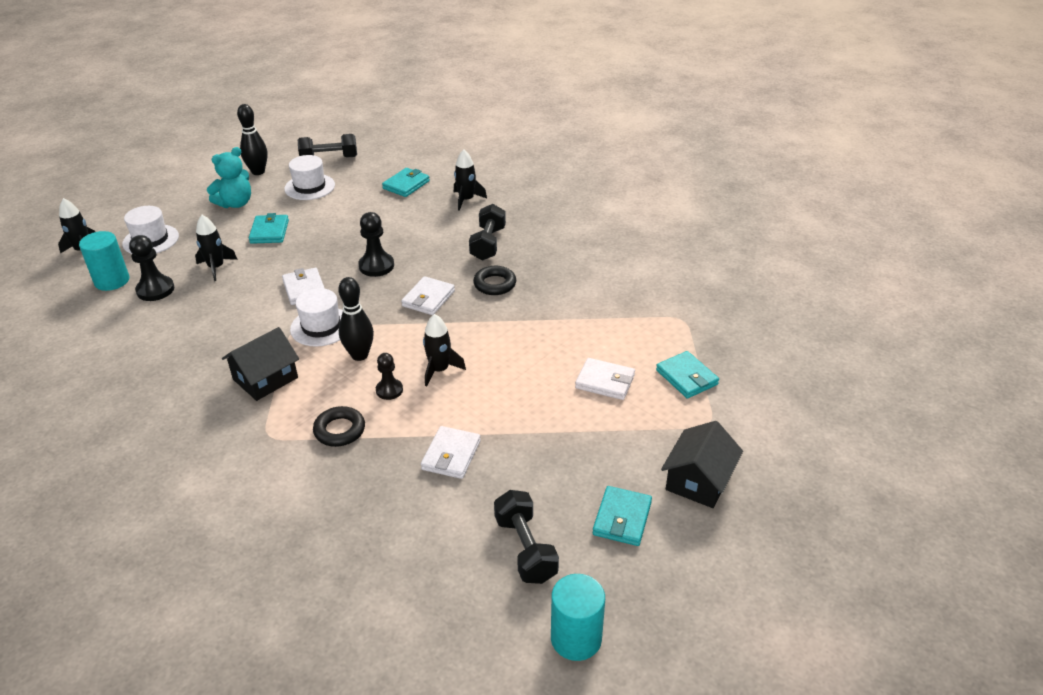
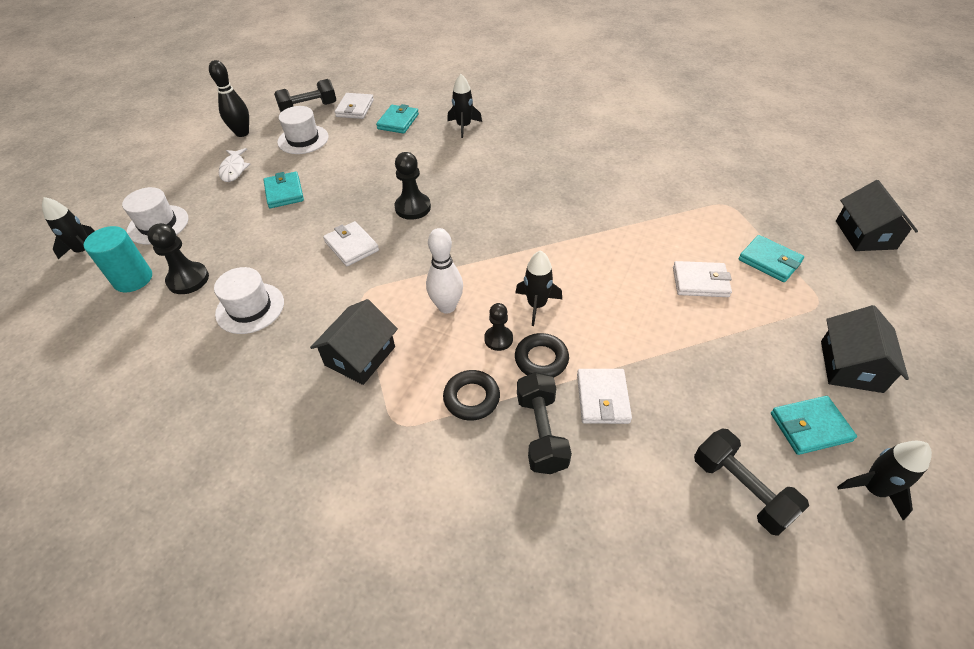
camera: 15 degrees left, 10 degrees up
black rocket [195,215,238,281] -> black rocket moved to [837,441,932,520]
turquoise teddy bear [207,147,251,208] -> white fish [219,148,250,182]
white hat [290,288,343,346] -> white hat moved to [214,267,284,334]
black bowling pin [338,277,374,361] -> white bowling pin [426,228,463,314]
white wallet [401,276,455,315] -> white wallet moved to [335,93,374,119]
black dumbbell [469,204,506,261] -> black dumbbell moved to [517,372,572,474]
black ring [473,266,516,295] -> black ring moved to [515,333,569,377]
turquoise cylinder [551,574,605,661] -> none
turquoise wallet [593,486,652,546] -> turquoise wallet turned 75 degrees clockwise [771,396,857,455]
none -> black house [836,180,918,251]

